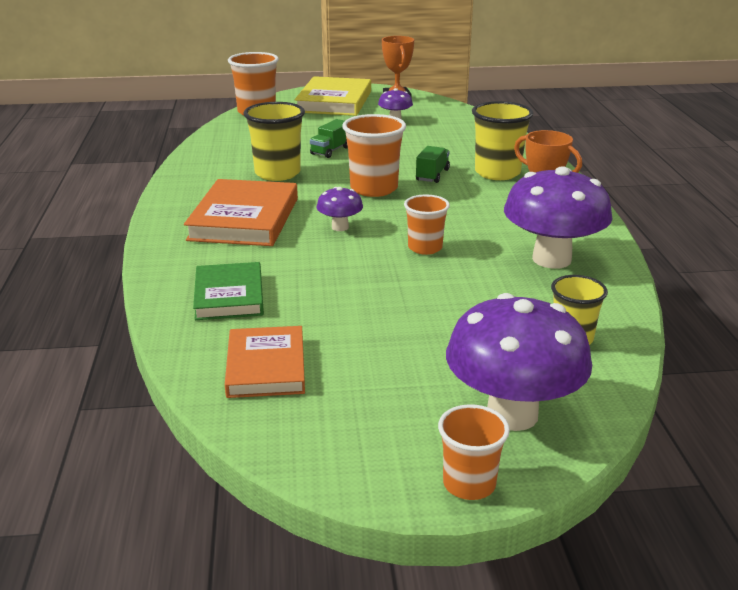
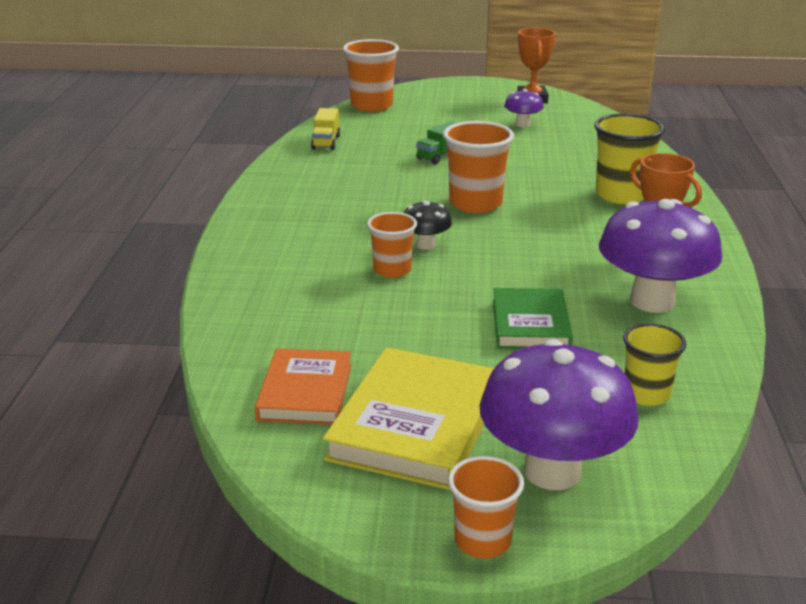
camera: 10 degrees right, 0 degrees up
orange book [184,179,298,246] -> none
green book [193,262,264,320] -> green book moved to [493,288,573,349]
yellow cup [243,102,305,181] -> none
yellow book [295,76,371,116] -> yellow book moved to [323,347,494,490]
purple mushroom [316,187,363,231] -> black mushroom [404,200,452,250]
orange cup [404,194,450,255] -> orange cup moved to [367,212,417,278]
green truck [416,146,450,183] -> none
none -> yellow truck [311,108,340,150]

